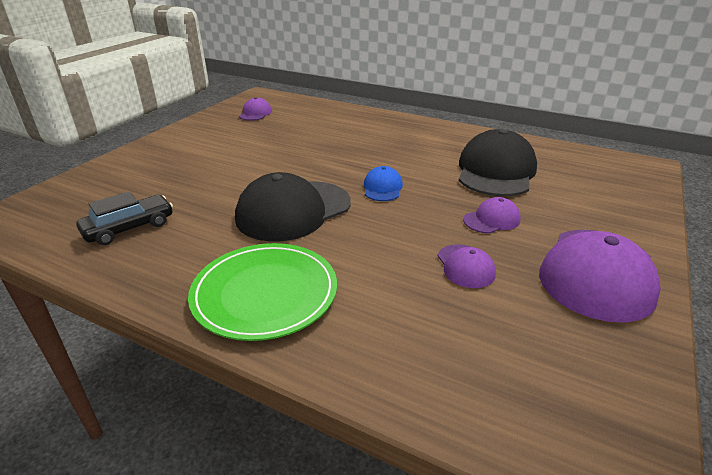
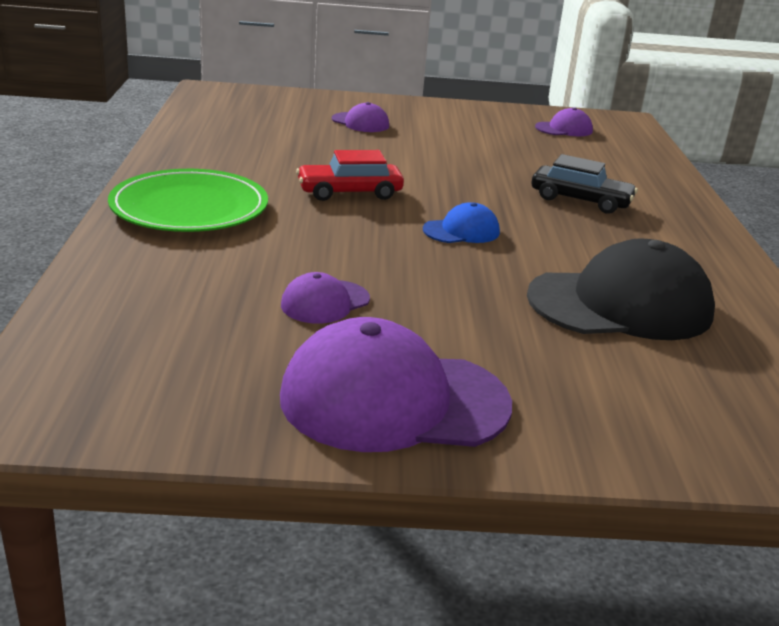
camera: 60 degrees right, 5 degrees down
black car [76,191,173,245] -> black car moved to [532,154,638,214]
black cap [235,172,351,242] -> red car [296,150,404,201]
purple cap [463,197,521,234] -> purple cap moved to [332,102,389,132]

